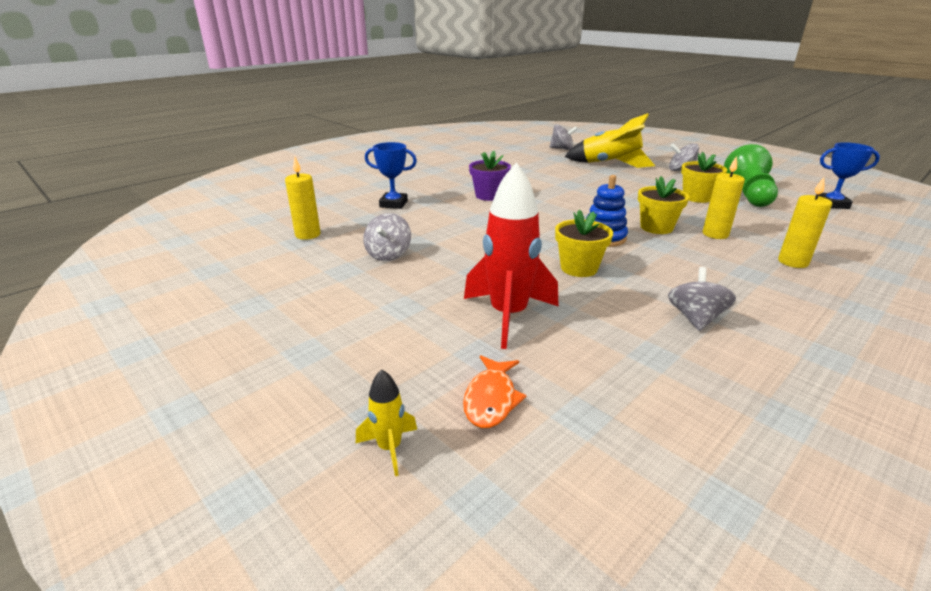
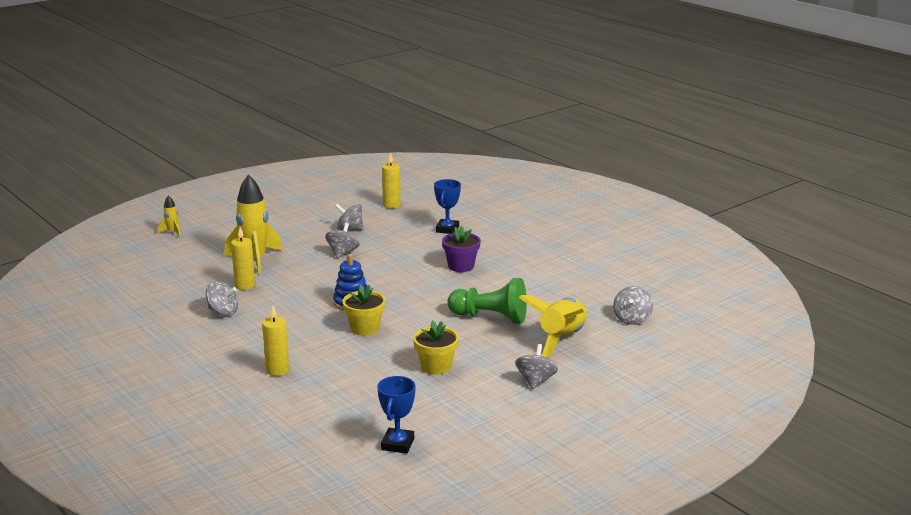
camera: 95 degrees right, 5 degrees down
orange fish [463,355,527,428] -> none
red rocket [464,162,559,349] -> yellow rocket [224,174,282,274]
yellow flower pot [555,209,613,277] -> none
yellow candle [703,156,745,239] -> yellow candle moved to [231,227,255,290]
green pawn [724,144,778,207] -> green pawn moved to [447,278,527,324]
none -> grey spinning top [325,223,360,258]

